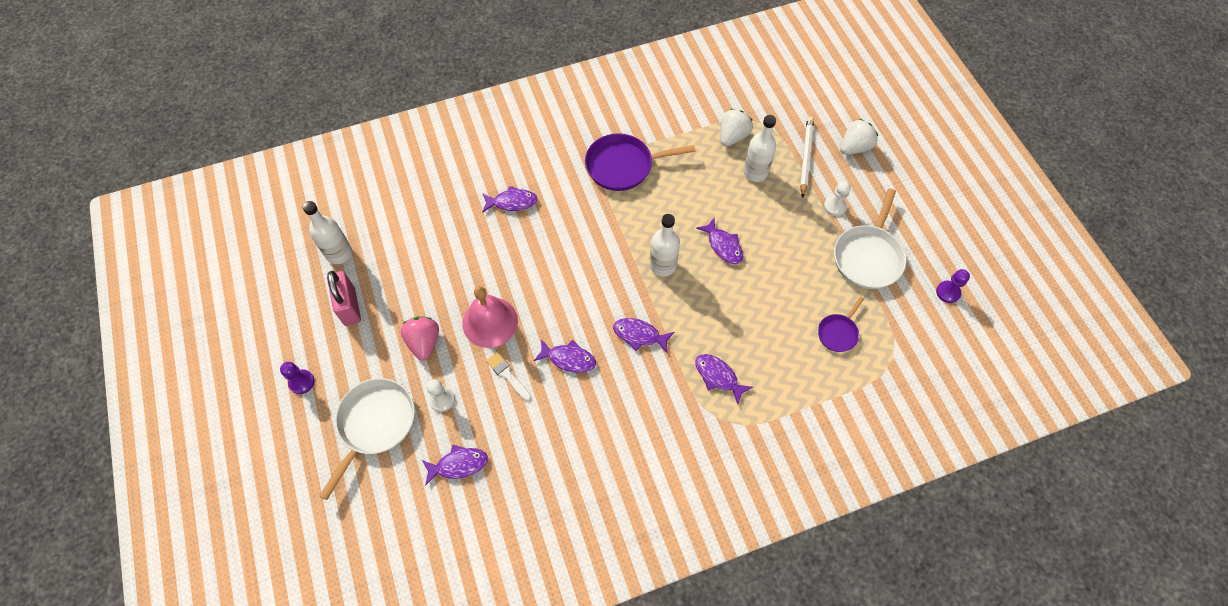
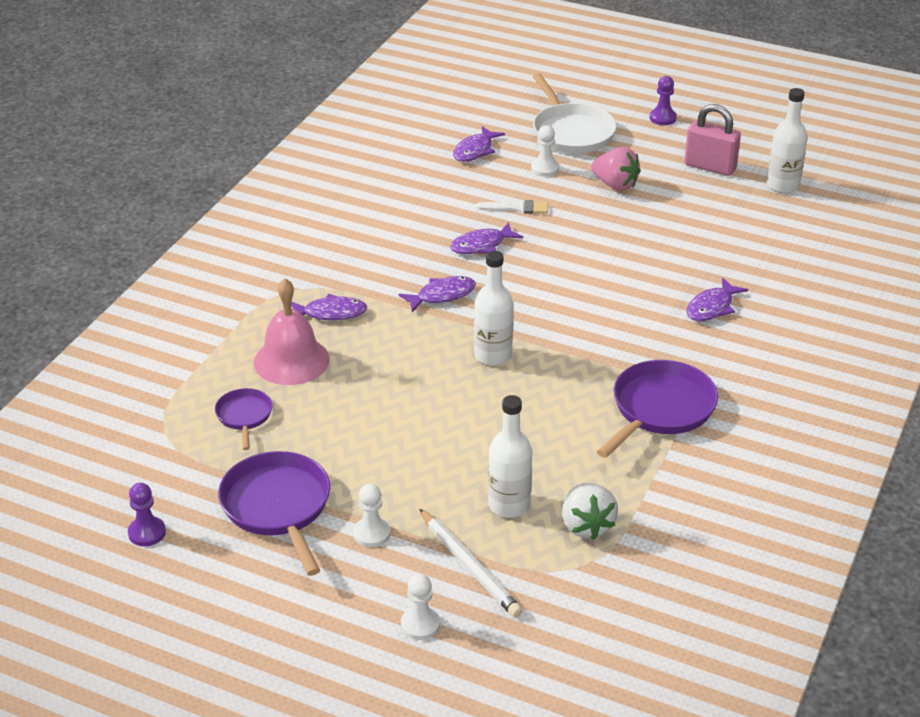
camera: 135 degrees right, 25 degrees down
pink bell [463,286,518,348] -> pink bell moved to [254,278,330,385]
purple fish [696,218,743,264] -> none
white pan [834,188,906,289] -> purple pan [218,451,330,576]
white strawberry [840,119,878,155] -> white pawn [401,573,440,640]

